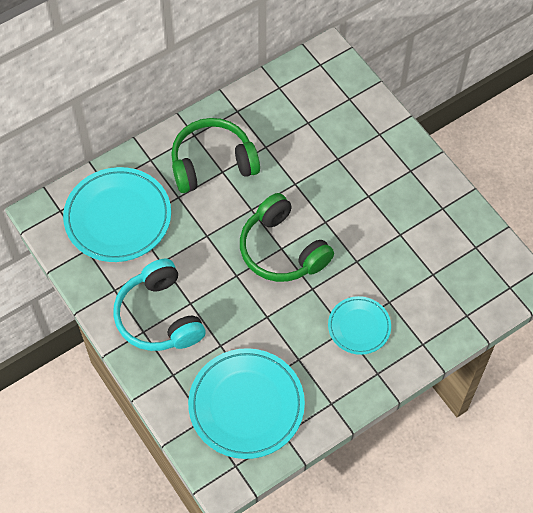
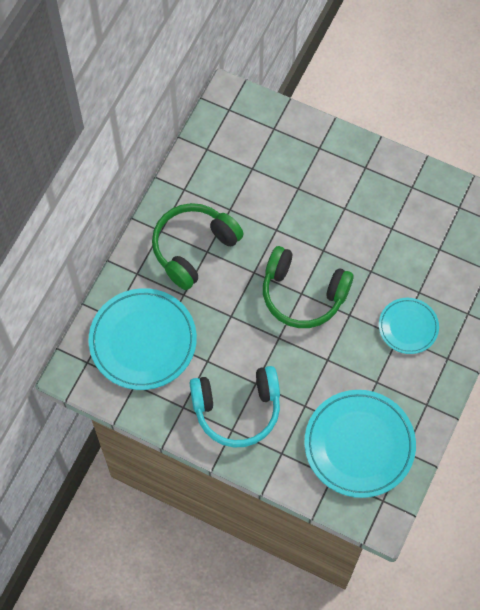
camera: 30 degrees left, 5 degrees up
turquoise headphones [113,259,206,351] -> turquoise headphones turned 45 degrees counterclockwise [190,366,280,447]

